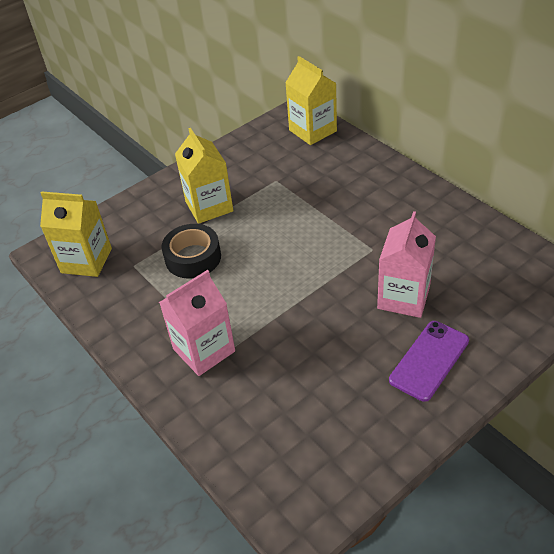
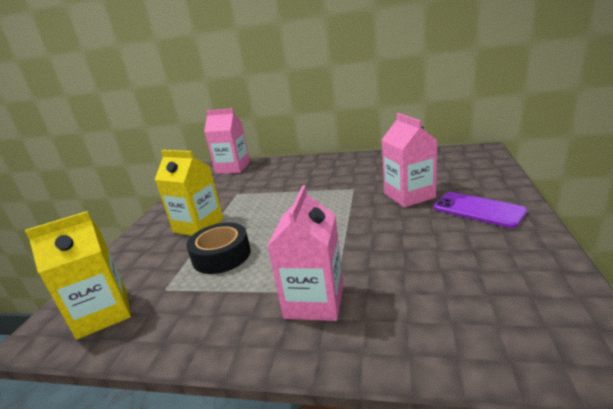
camera: 40 degrees left, 20 degrees down
yellow carton [285,56,337,145] -> pink carton [204,108,250,174]
purple phone [389,321,469,402] -> purple phone turned 45 degrees counterclockwise [434,192,527,228]

